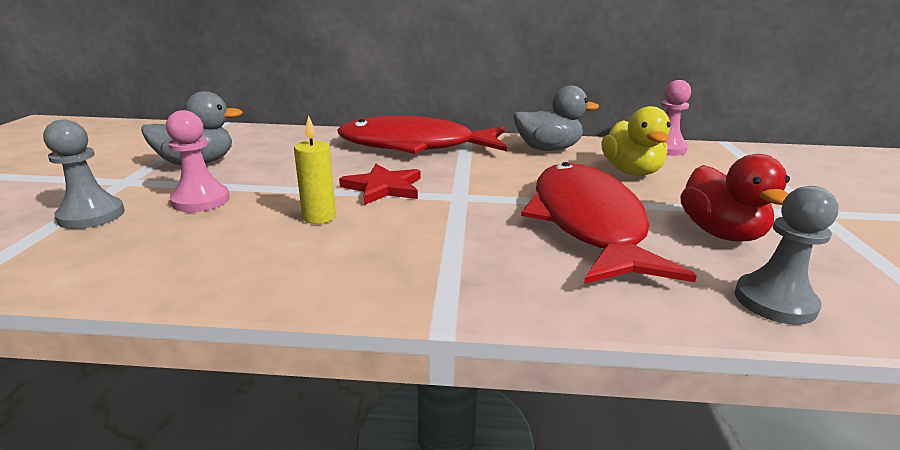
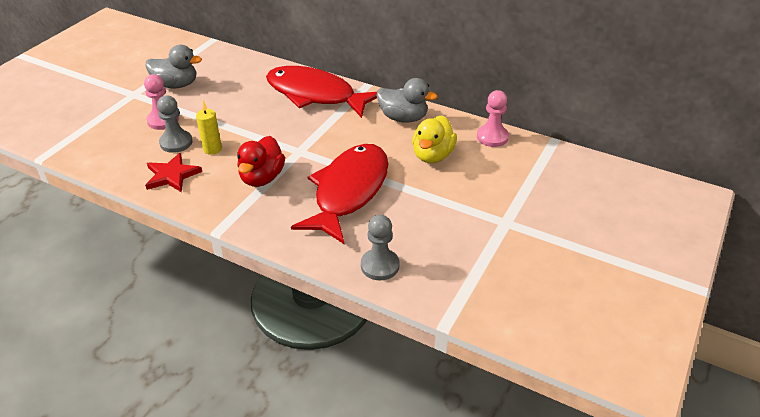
camera: 25 degrees right, 15 degrees up
grey pawn [43,120,125,229] -> grey pawn moved to [157,95,193,153]
red star [339,164,421,205] -> red star moved to [145,153,202,192]
red duck [680,154,790,241] -> red duck moved to [237,136,285,187]

